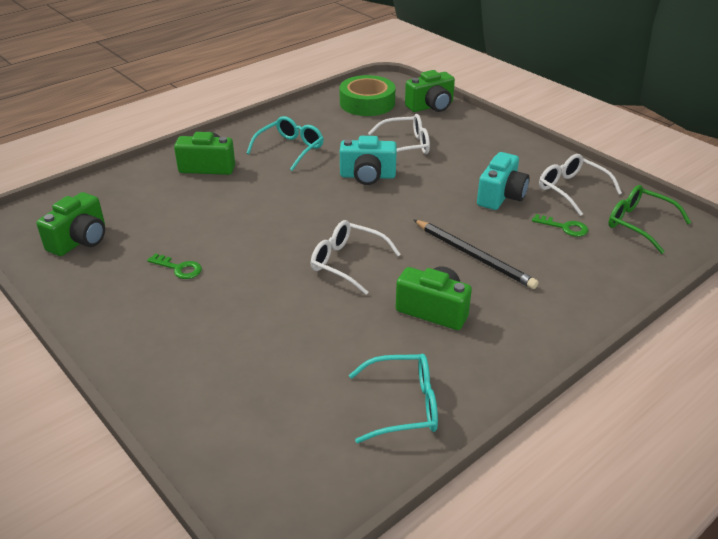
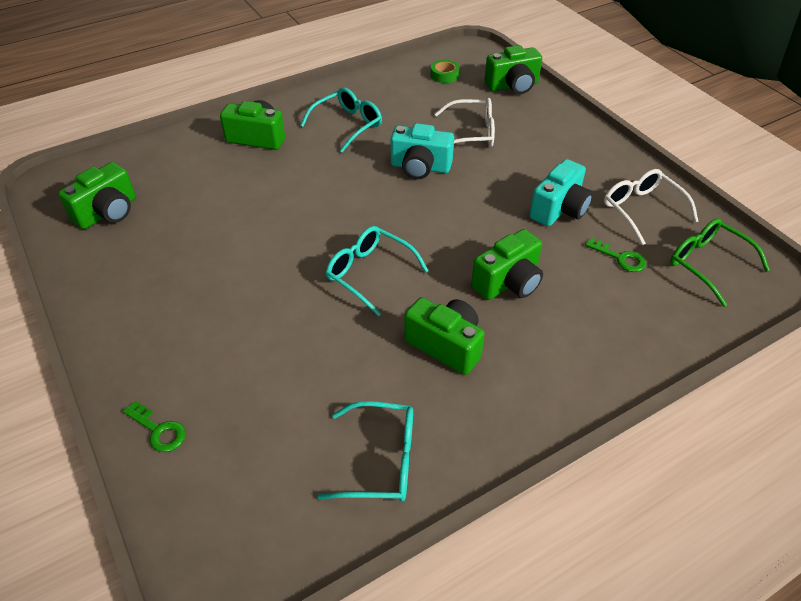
camera: 10 degrees right, 10 degrees up
green key [147,253,202,279] -> green key moved to [123,401,186,452]
white glasses [311,220,401,295] -> turquoise glasses [326,226,428,316]
green tape [339,75,396,116] -> green tape [431,60,460,83], size x0.48
black pencil [414,220,538,289] -> green camera [471,229,543,300]

